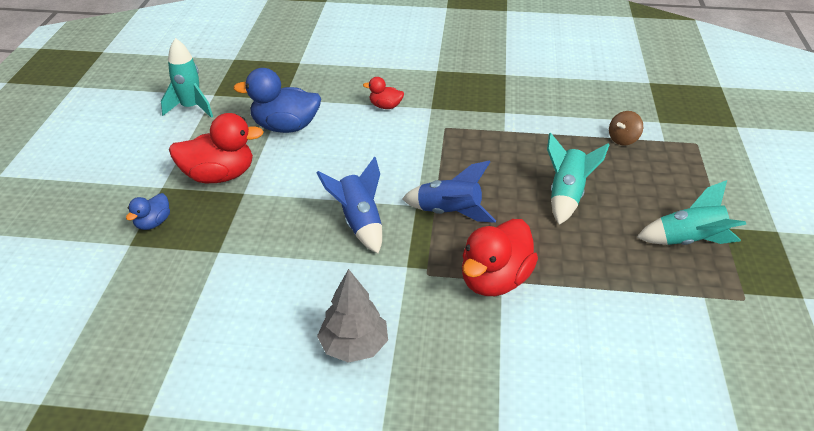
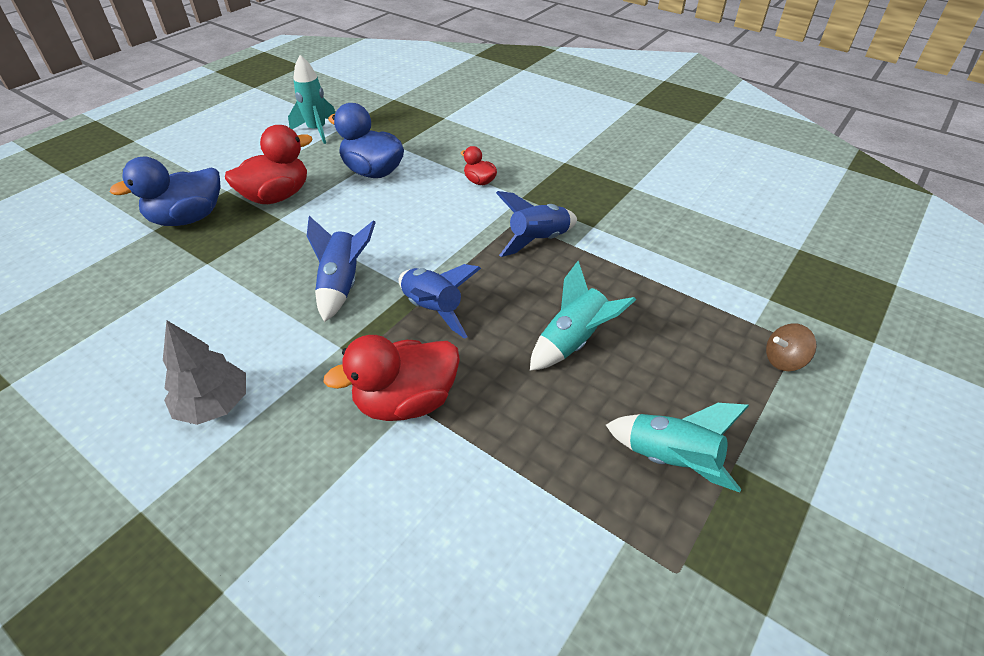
camera: 30 degrees right, 5 degrees up
blue duck [126,193,170,230] -> blue duck [110,156,221,226], size x1.95
red duck [169,113,264,183] -> red duck turned 60 degrees counterclockwise [225,125,313,204]
brown spinning top [609,111,643,146] -> brown spinning top moved to [766,323,817,371]
none -> blue rocket [496,191,577,257]

